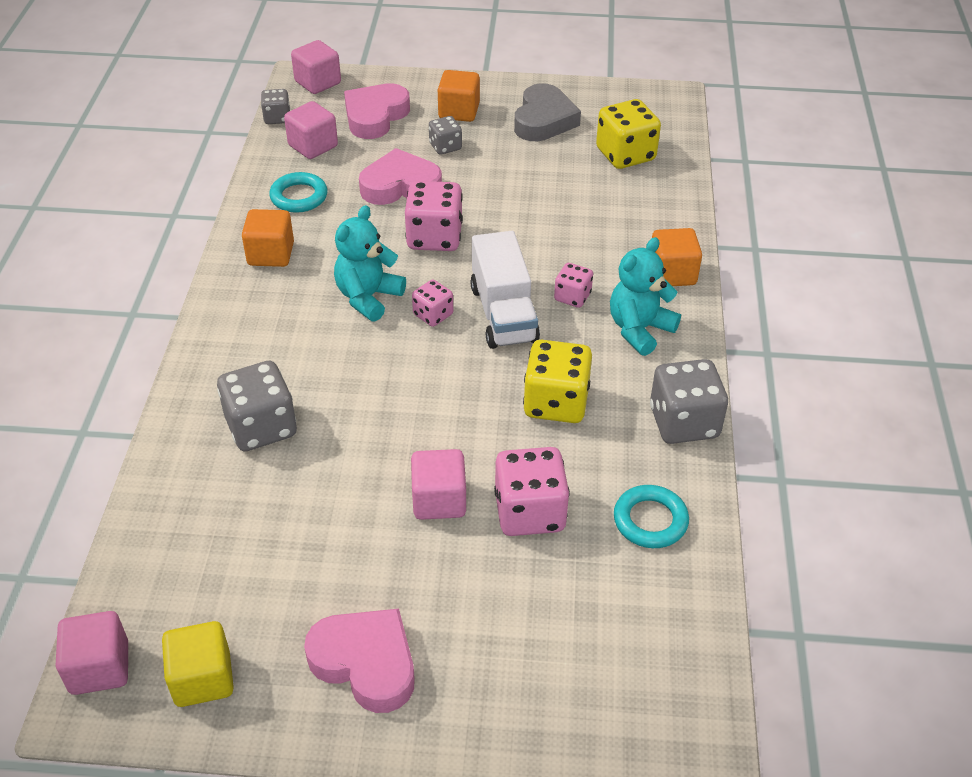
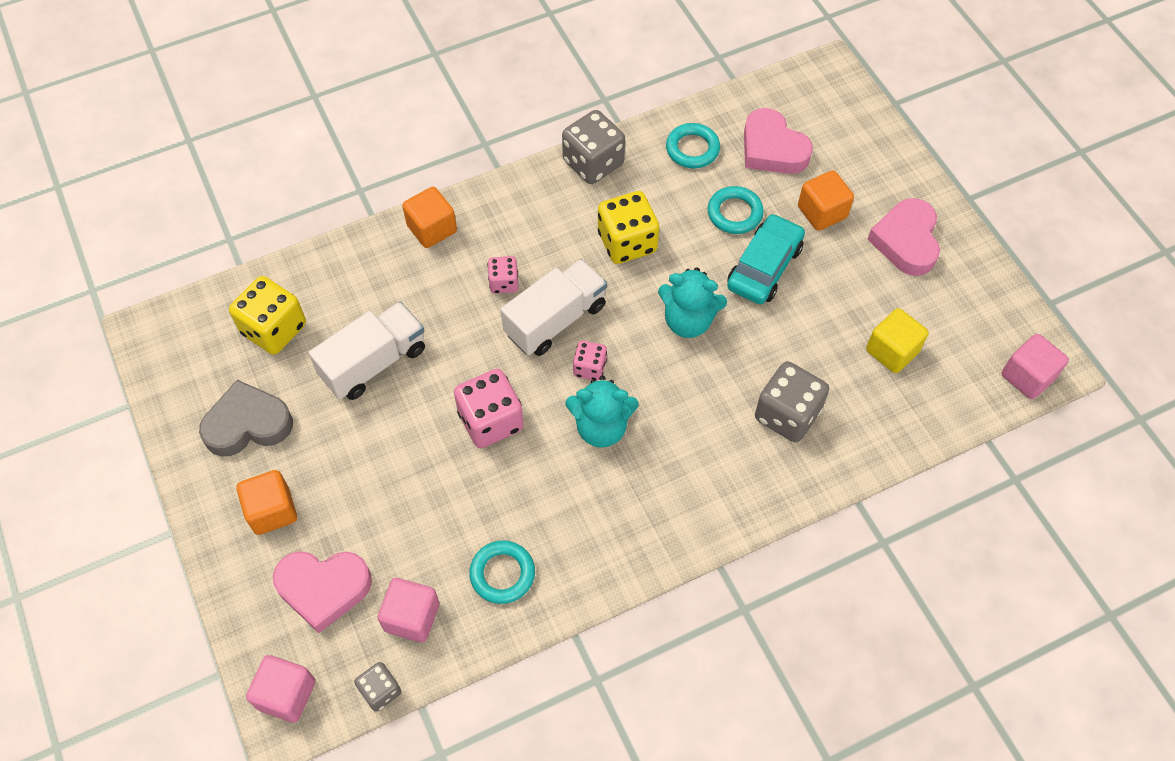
camera: 120 degrees left, 15 degrees up
yellow cube [162,621,234,707] -> yellow cube moved to [866,308,929,373]
orange cube [242,209,294,267] -> orange cube moved to [798,171,854,231]
pink heart [359,148,442,205] -> pink heart moved to [744,108,813,174]
pink cube [411,449,466,520] -> turquoise car [727,214,805,304]
grey dice [429,116,462,155] -> none
pink dice [494,447,570,536] -> turquoise ring [708,186,764,234]
turquoise teddy bear [610,237,681,356] -> turquoise teddy bear moved to [658,267,727,338]
none -> white truck [309,302,425,400]

